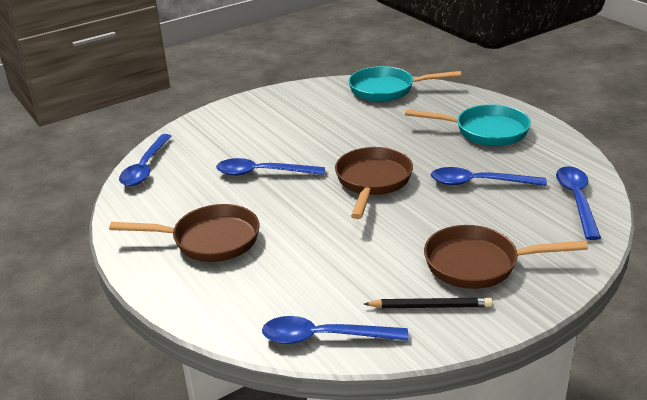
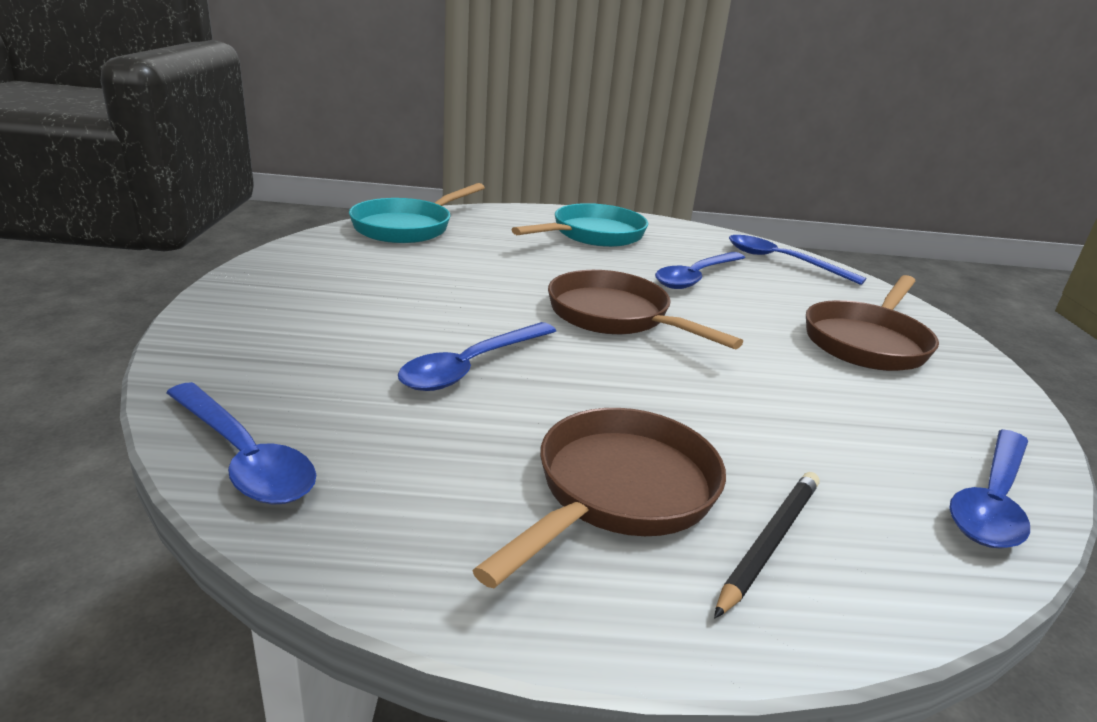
camera: 60 degrees left, 5 degrees down
black pencil [364,297,493,308] -> black pencil moved to [714,472,819,618]

